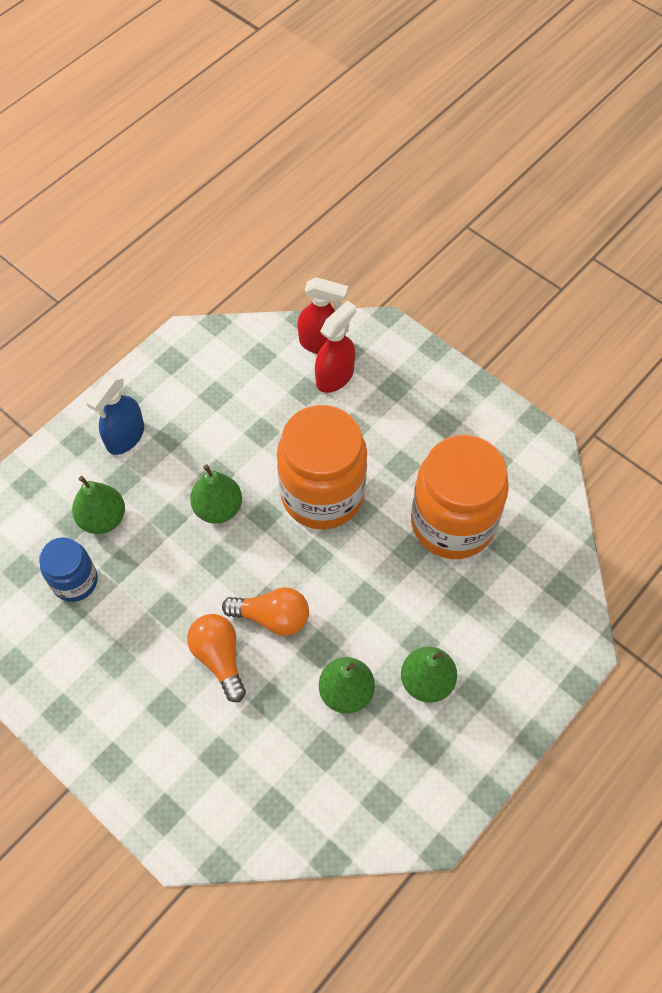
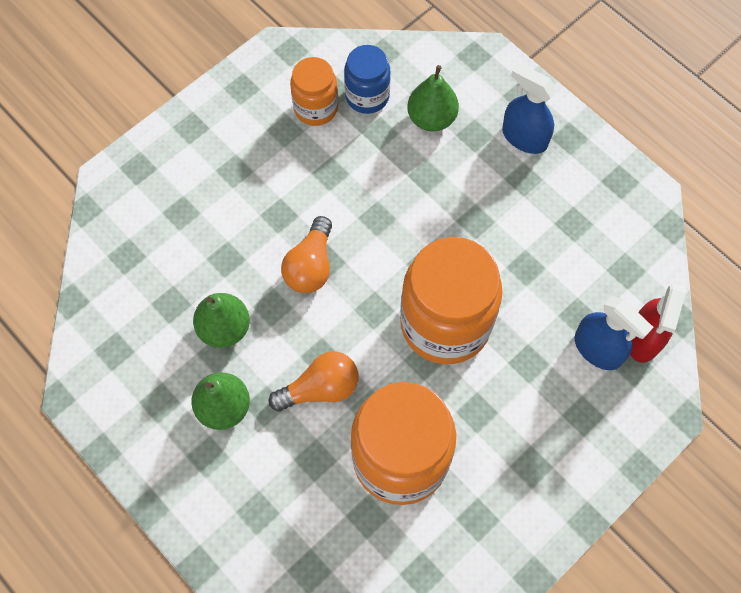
camera: 95 degrees right, 5 degrees up
orange light bulb [187,614,246,702] -> orange light bulb moved to [268,351,358,411]
green pear [190,464,242,524] -> none
red spray bottle [315,301,356,393] -> blue spray bottle [575,296,653,370]
none -> orange jar [290,57,338,126]

